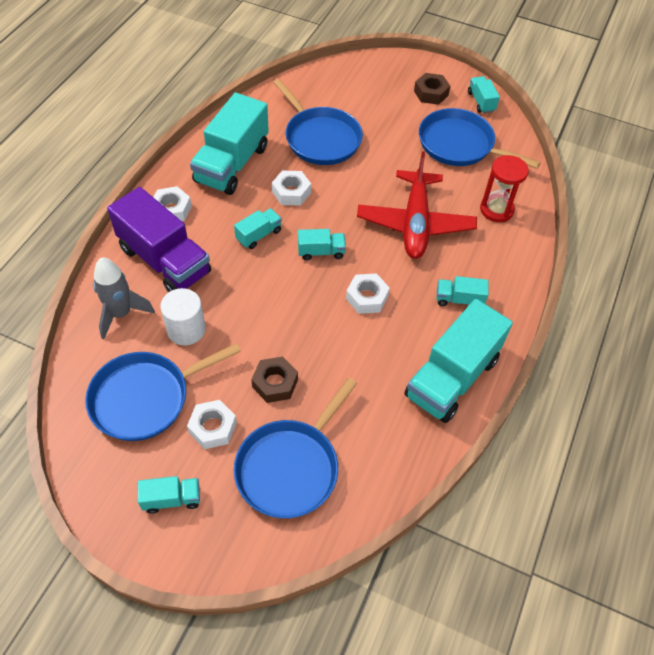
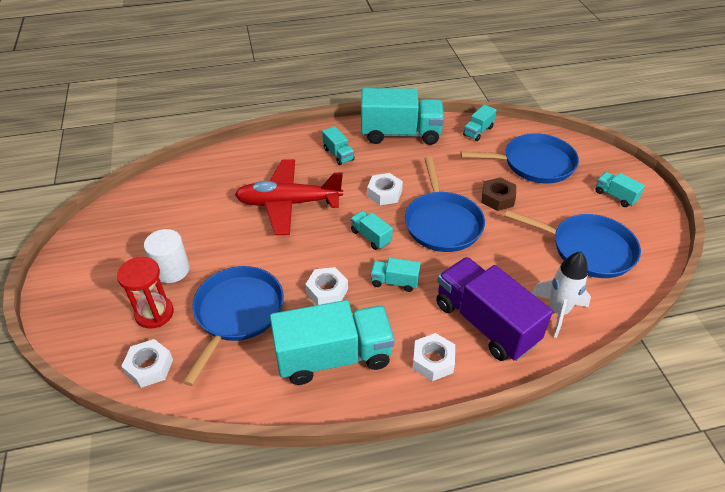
camera: 125 degrees left, 10 degrees down
grey rocket [94,257,155,339] -> white rocket [532,251,591,338]
purple truck [107,187,211,292] -> purple truck turned 45 degrees counterclockwise [436,257,553,361]
white cylinder [160,288,206,346] -> white cylinder moved to [144,229,190,283]
white nut [187,400,237,449] -> white nut moved to [121,339,173,388]
red plane [357,151,477,259] -> red plane turned 150 degrees counterclockwise [235,159,343,235]
brown nut [414,73,450,105] -> none
blue pan [419,108,541,169] -> blue pan moved to [405,156,485,252]
turquoise truck [468,76,500,113] -> turquoise truck moved to [463,105,496,141]
red hourglass [480,155,529,222] -> red hourglass moved to [117,257,174,329]

